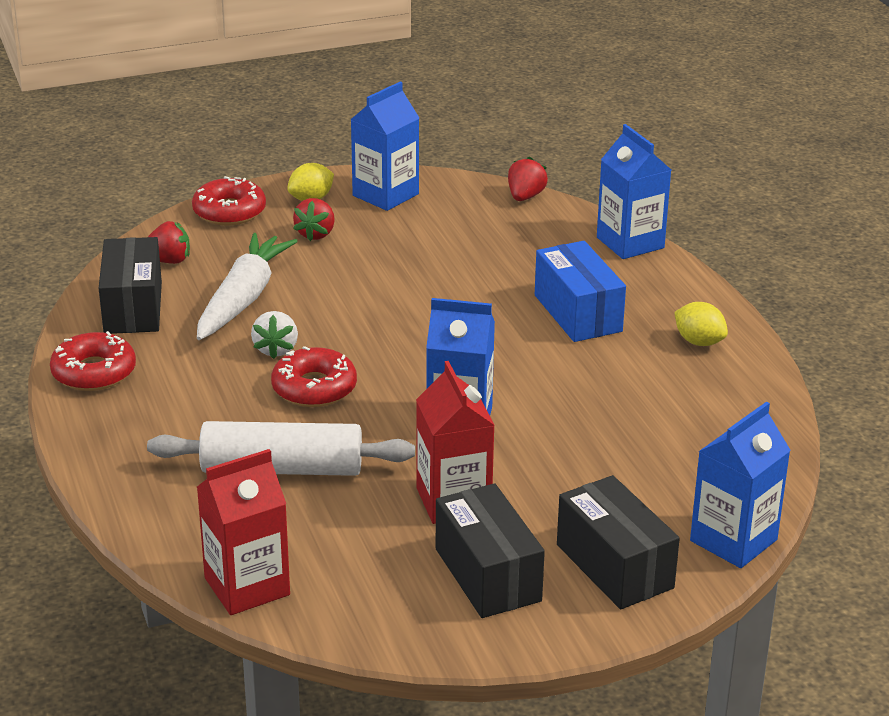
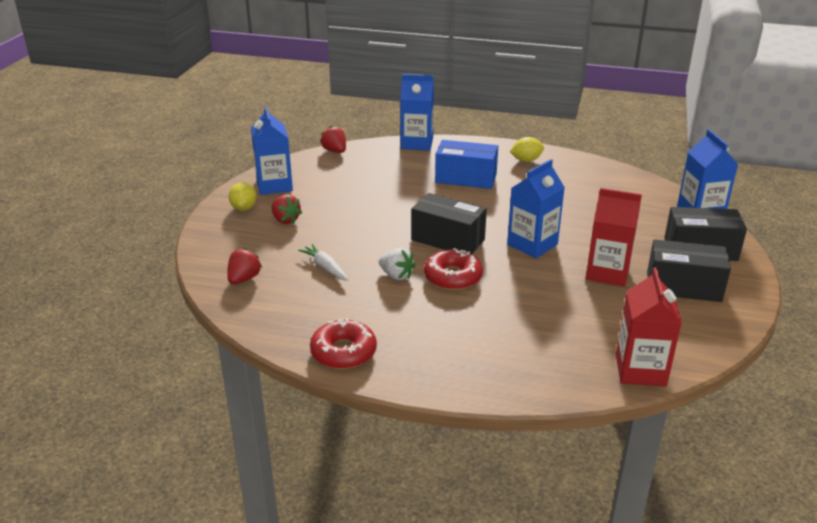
camera: 55 degrees left, 0 degrees up
black box [99,237,162,334] -> black box moved to [411,193,487,254]
white rolling pin [147,421,415,476] -> none
red donut [192,176,266,225] -> none
white carrot [197,233,298,340] -> white carrot [298,244,349,281], size x0.52

